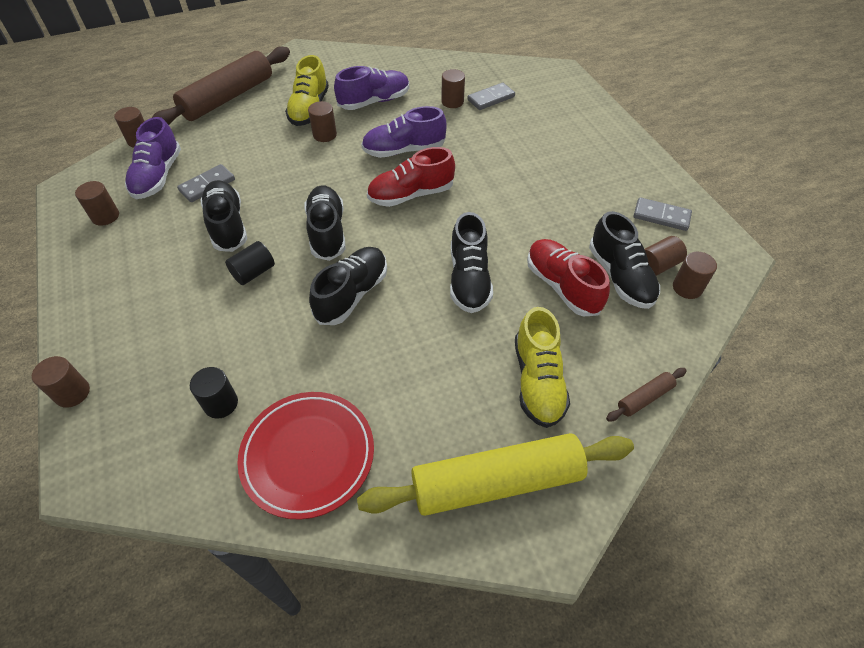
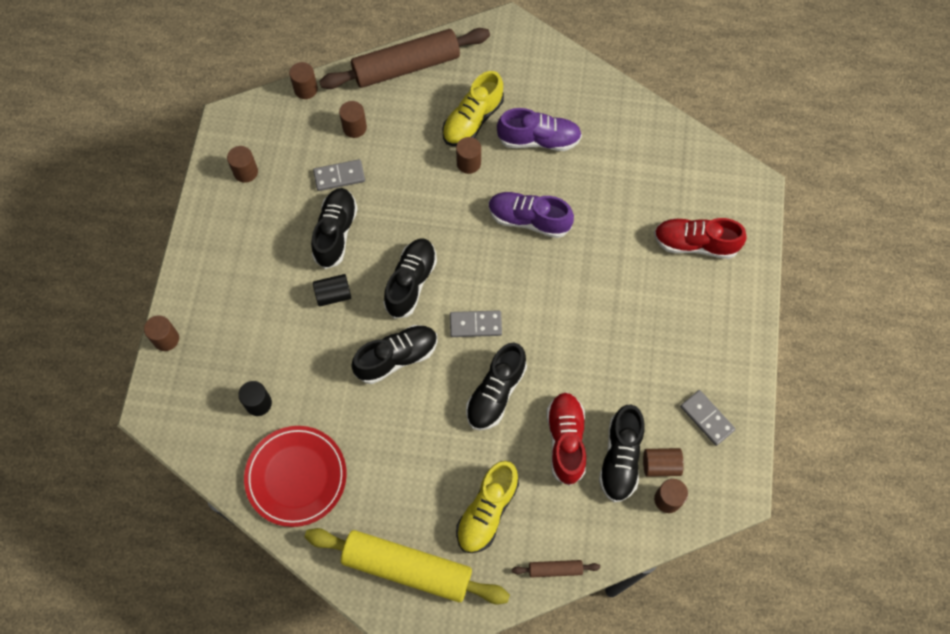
camera: 30 degrees right, 15 degrees up
purple shoe [125,117,181,199] -> none
red shoe [367,147,455,207] -> red shoe moved to [654,218,747,259]
brown cylinder [441,69,465,108] -> brown cylinder moved to [339,101,367,138]
grey domino [467,82,515,110] -> grey domino moved to [450,310,502,337]

